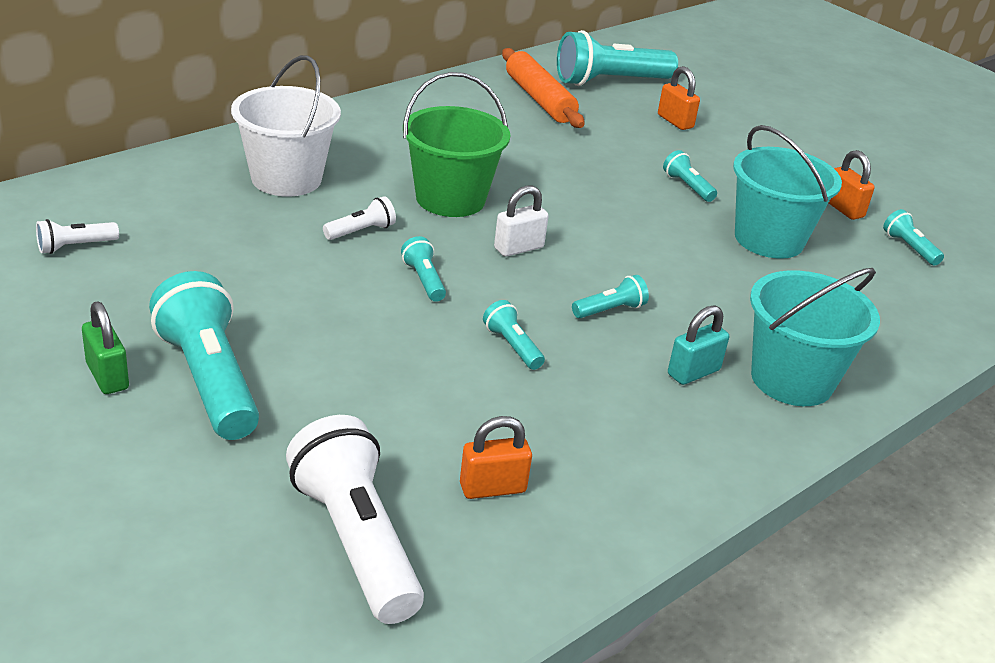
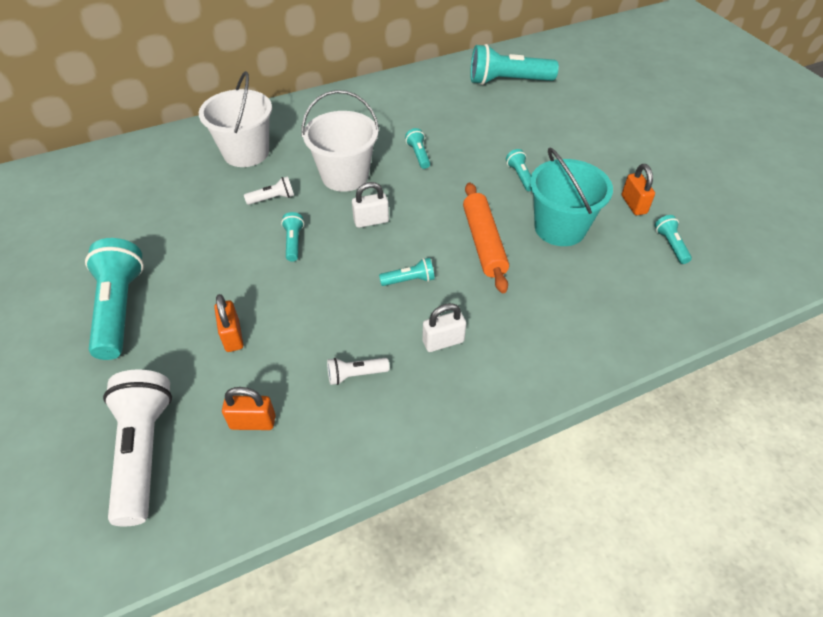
camera: 20 degrees right, 15 degrees up
white flashlight [36,219,119,254] -> white flashlight moved to [327,358,390,385]
green padlock [82,301,129,394] -> none
green bucket [403,72,510,217] -> white bucket [302,90,379,192]
turquoise flashlight [483,300,545,370] -> turquoise flashlight moved to [405,128,430,169]
orange rolling pin [502,48,585,128] -> orange rolling pin moved to [463,182,509,293]
orange padlock [658,66,700,130] -> orange padlock moved to [214,294,243,352]
turquoise padlock [668,305,729,385] -> white padlock [422,303,466,352]
turquoise bucket [750,268,880,406] -> none

